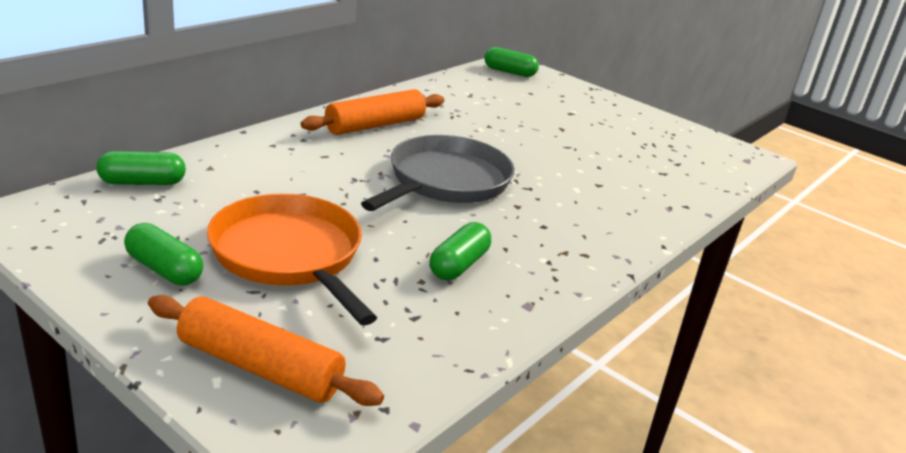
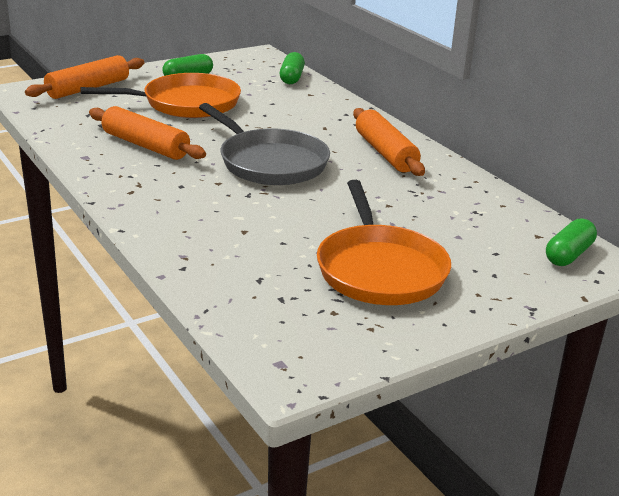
camera: 110 degrees right, 0 degrees up
green capsule [429,222,491,280] -> orange rolling pin [89,106,206,160]
none -> orange pan [317,180,451,305]

